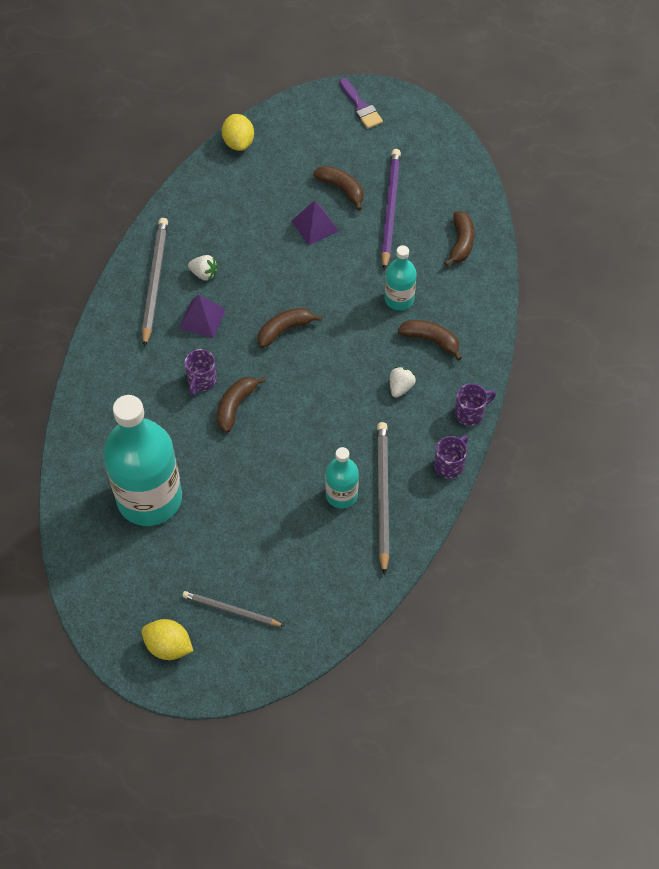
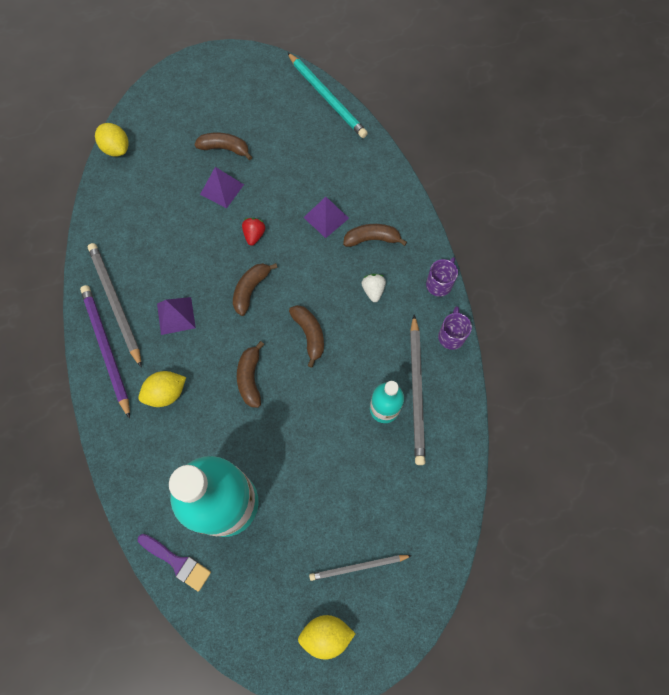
camera: 30 degrees left, 10 degrees up
purple mug [184,349,217,395] -> none
white strawberry [188,255,218,281] -> none
purple brush [339,78,383,129] -> purple brush moved to [138,534,211,592]
grey pencil [377,422,390,576] -> grey pencil turned 150 degrees counterclockwise [410,315,425,465]
purple pencil [381,149,401,271] -> purple pencil moved to [80,285,130,419]
turquoise bottle [385,245,417,310] -> purple pyramid [303,197,349,238]
brown banana [444,211,474,266] -> brown banana moved to [289,305,324,368]
none -> yellow lemon [138,371,186,407]
none -> red strawberry [242,218,265,246]
none -> turquoise pencil [287,52,368,138]

